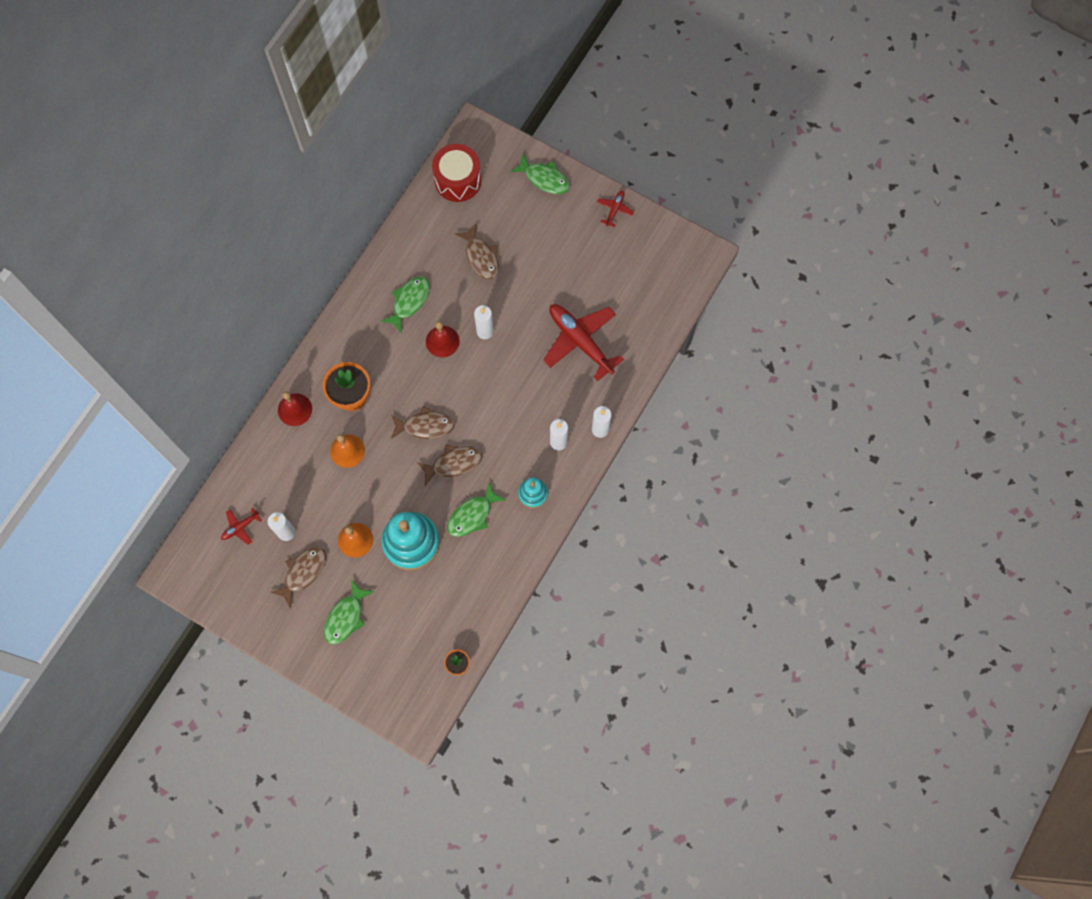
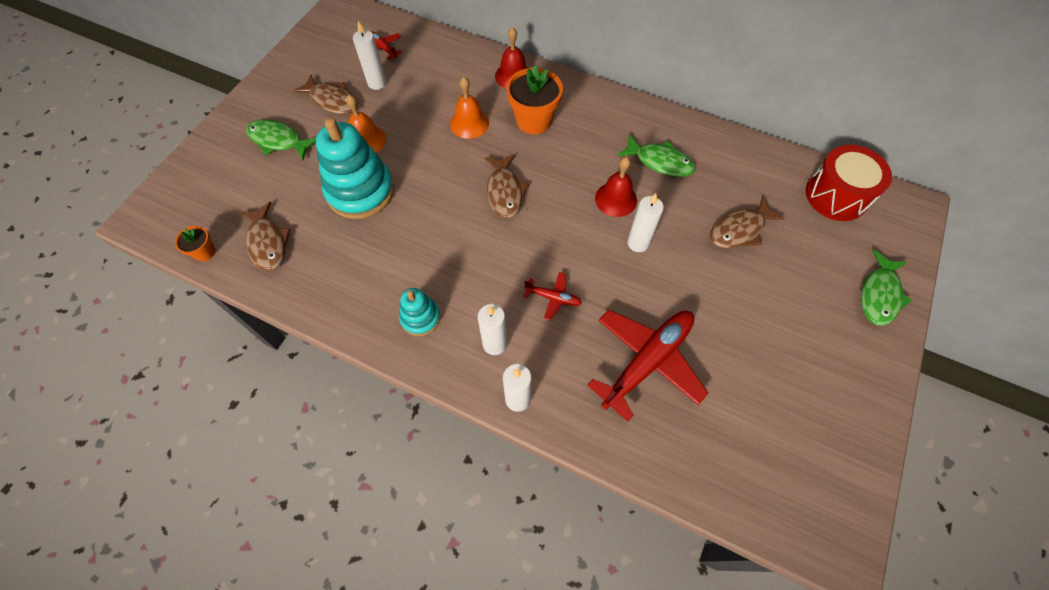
camera: 85 degrees right, 10 degrees down
brown fish [417,445,482,485] -> brown fish moved to [239,201,291,271]
green fish [447,483,506,537] -> none
red plane [597,190,634,227] -> red plane moved to [523,272,582,321]

